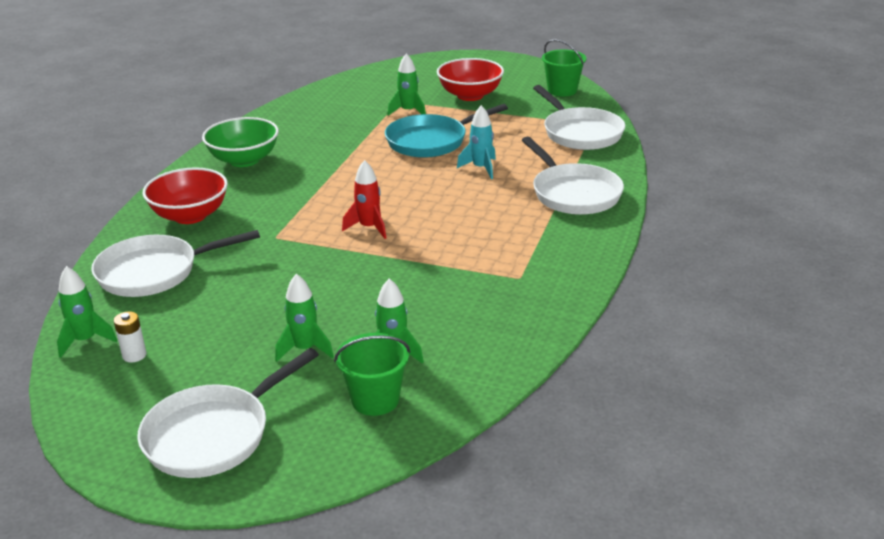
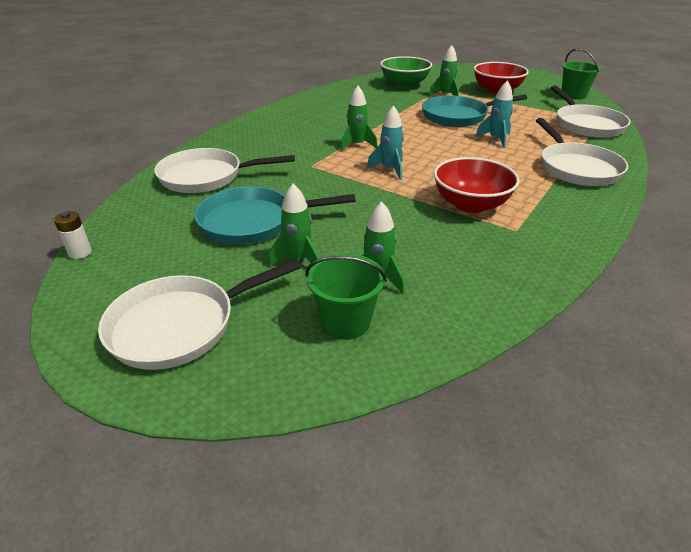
camera: 15 degrees right, 5 degrees up
green rocket [57,266,117,358] -> green rocket moved to [340,86,378,152]
white battery [114,311,147,362] -> white battery moved to [54,211,92,259]
red bowl [143,167,228,224] -> red bowl moved to [434,157,520,213]
green bowl [202,117,279,167] -> green bowl moved to [380,56,432,88]
red rocket [342,160,386,239] -> turquoise rocket [367,105,404,180]
none -> turquoise pan [194,186,356,244]

